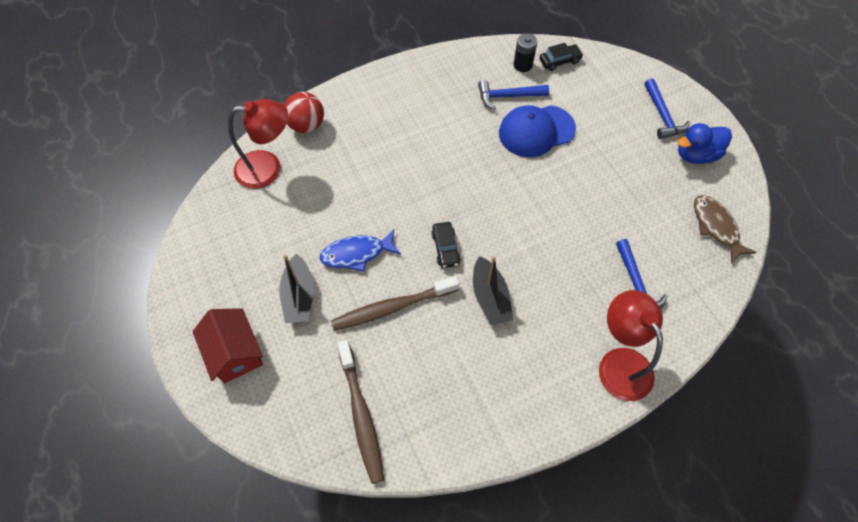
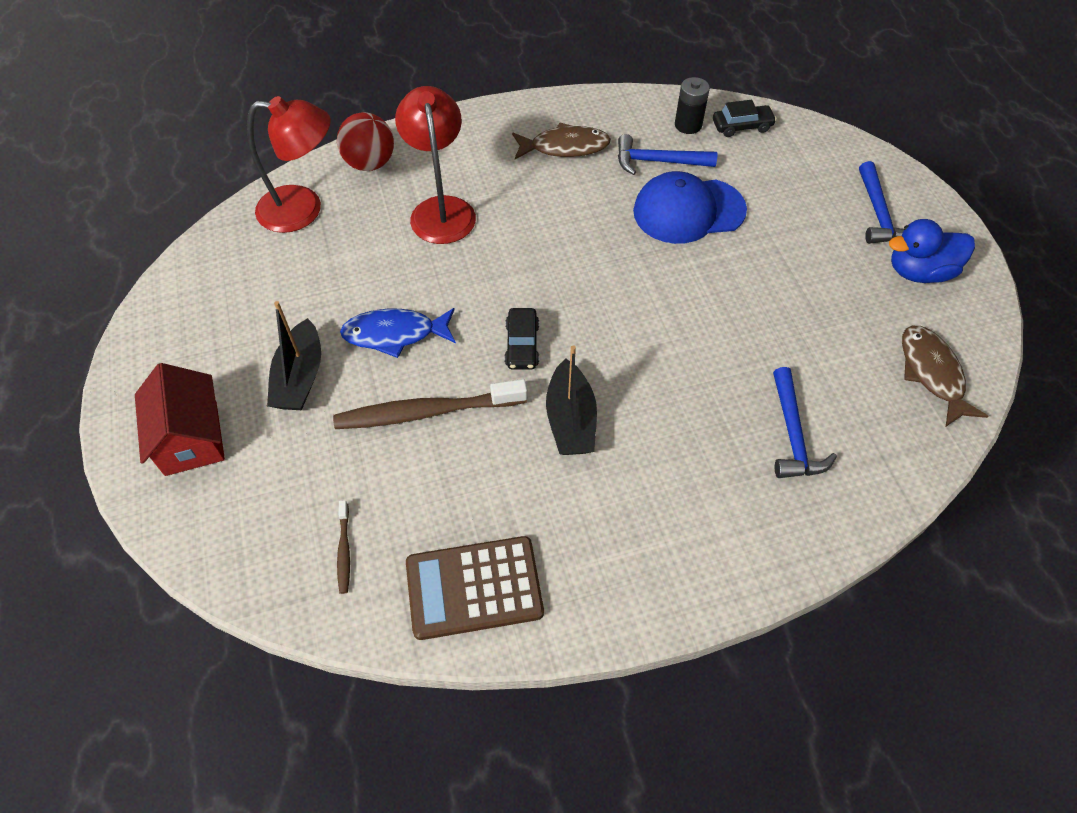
camera: 10 degrees right, 5 degrees down
brown toothbrush [337,340,384,484] -> brown toothbrush [337,500,350,594], size x0.45
red lamp [599,290,663,401] -> red lamp moved to [395,86,476,244]
none -> brown calculator [406,536,544,640]
none -> brown fish [512,122,611,159]

